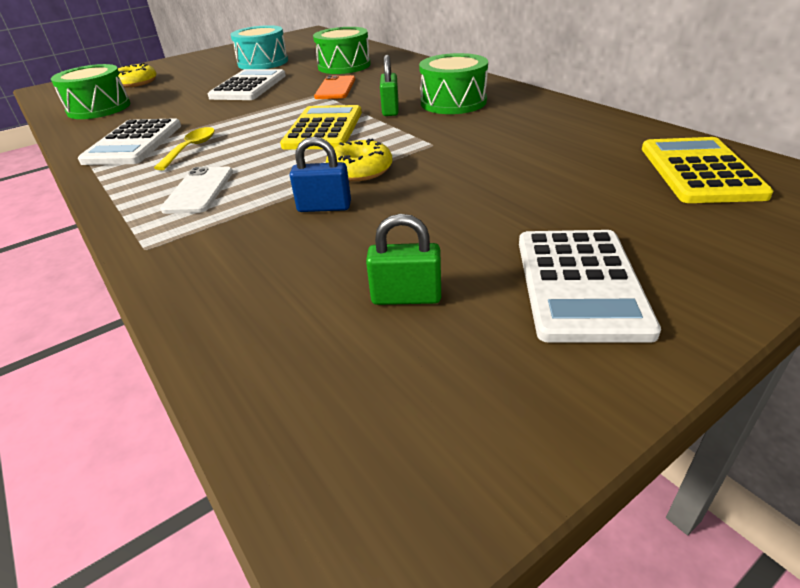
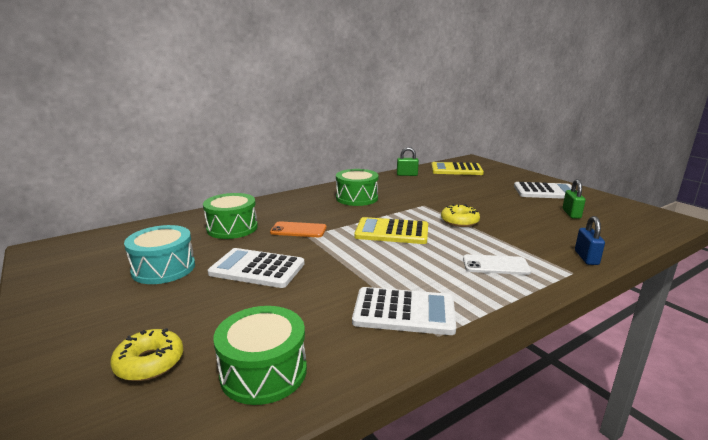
camera: 90 degrees left, 15 degrees down
yellow spoon [154,127,215,170] -> none
blue padlock [290,137,351,212] -> blue padlock moved to [575,216,605,265]
green padlock [380,55,399,116] -> green padlock moved to [397,147,419,176]

